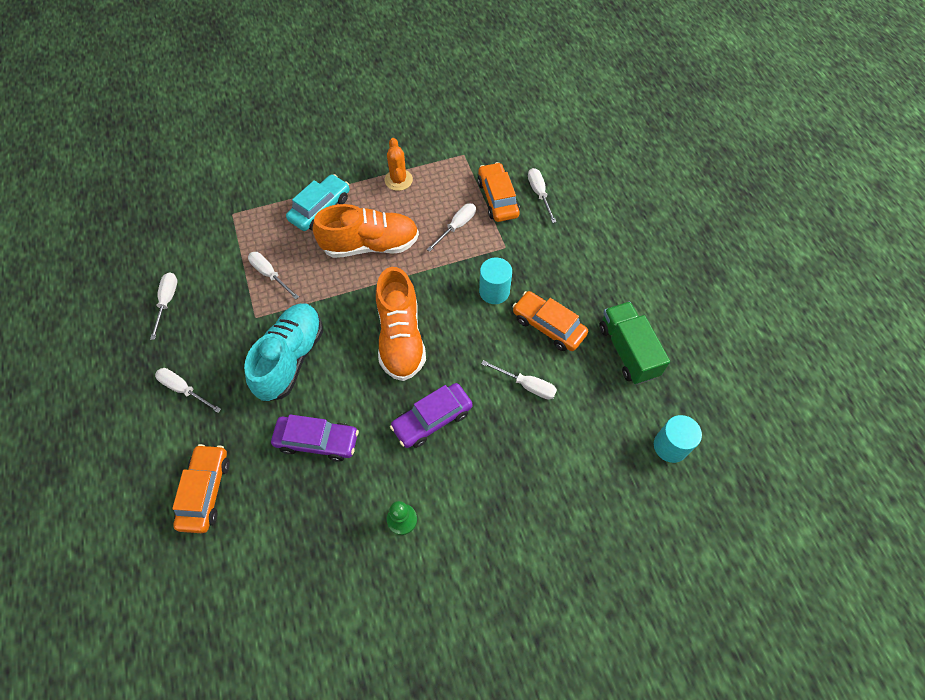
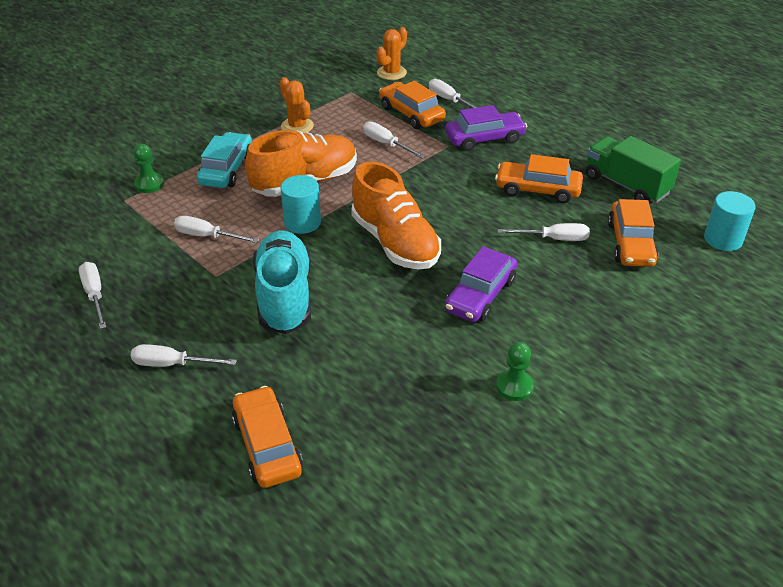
camera: 25 degrees left, 20 degrees down
purple car [271,414,359,462] -> purple car moved to [445,105,527,151]
white screwdriver [427,203,476,252] -> white screwdriver turned 60 degrees counterclockwise [363,121,425,158]
turquoise cylinder [479,257,512,304] -> turquoise cylinder moved to [281,175,321,234]
none -> green pawn [133,144,164,193]
none -> orange cactus [376,27,407,80]
none -> orange car [608,199,659,267]

